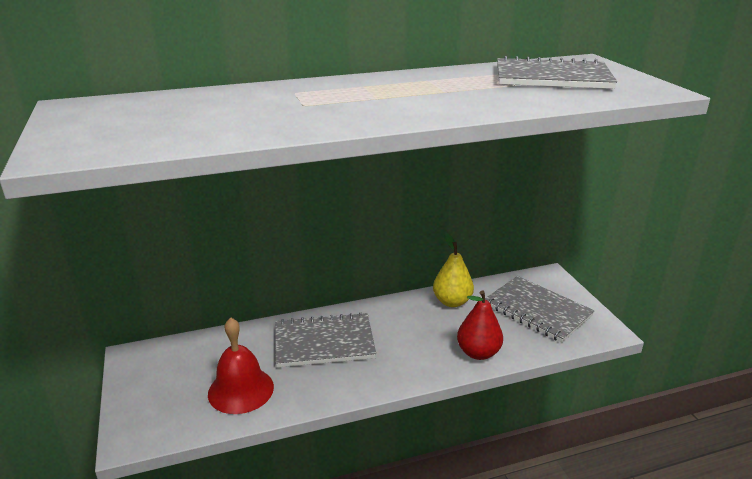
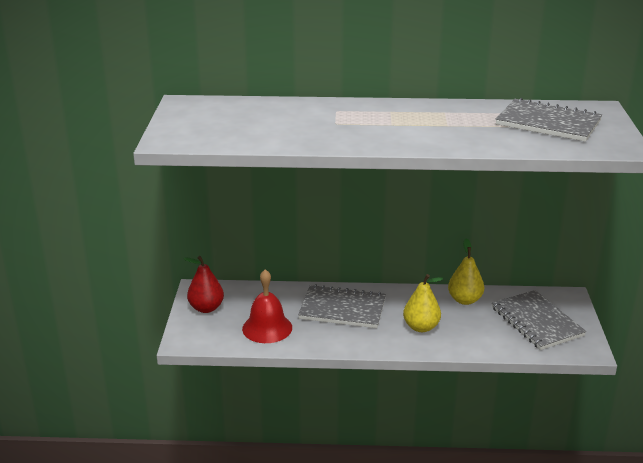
camera: 20 degrees right, 0 degrees up
red pear [457,290,503,360] -> red pear moved to [184,256,224,313]
none -> yellow pear [403,274,443,332]

